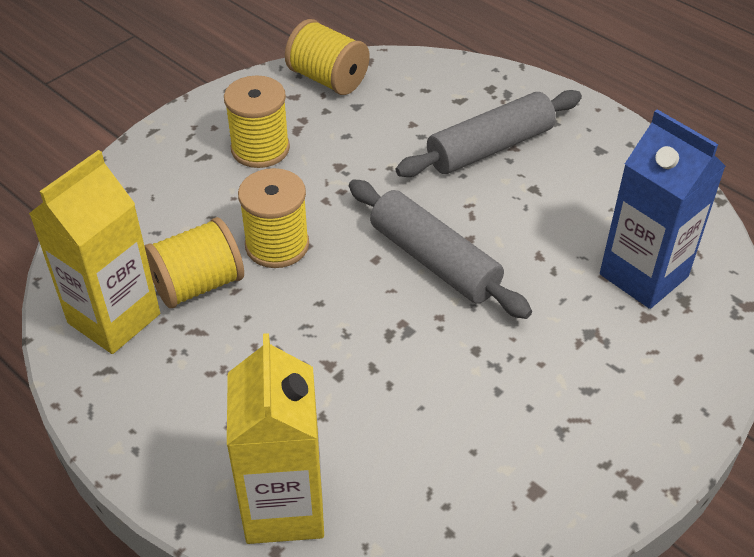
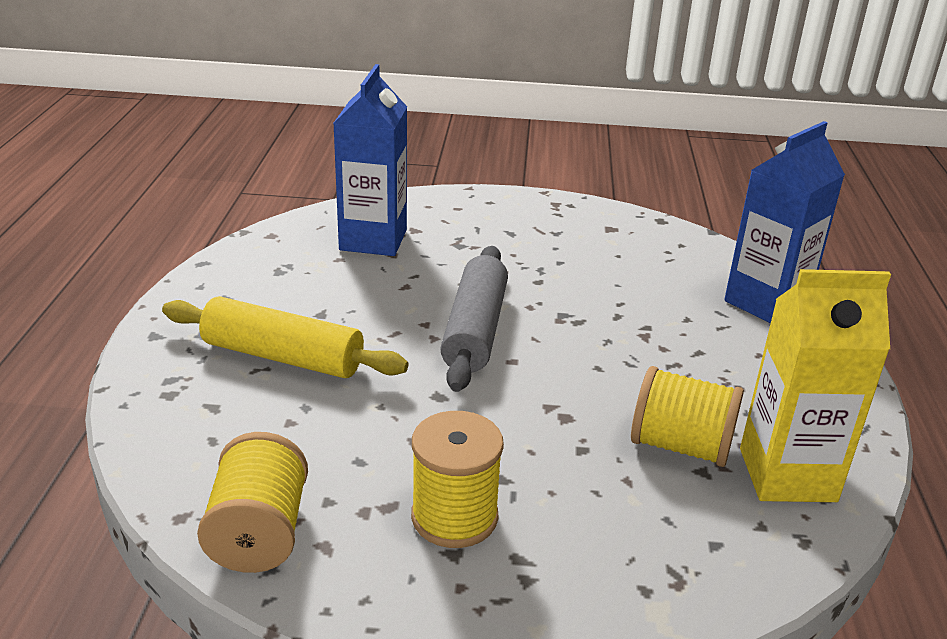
camera: 130 degrees left, 15 degrees down
yellow carton [227,333,324,544] -> blue carton [724,121,845,323]
yellow spool [238,168,309,268] -> none
grey rolling pin [396,90,582,177] -> yellow rolling pin [162,296,408,378]

